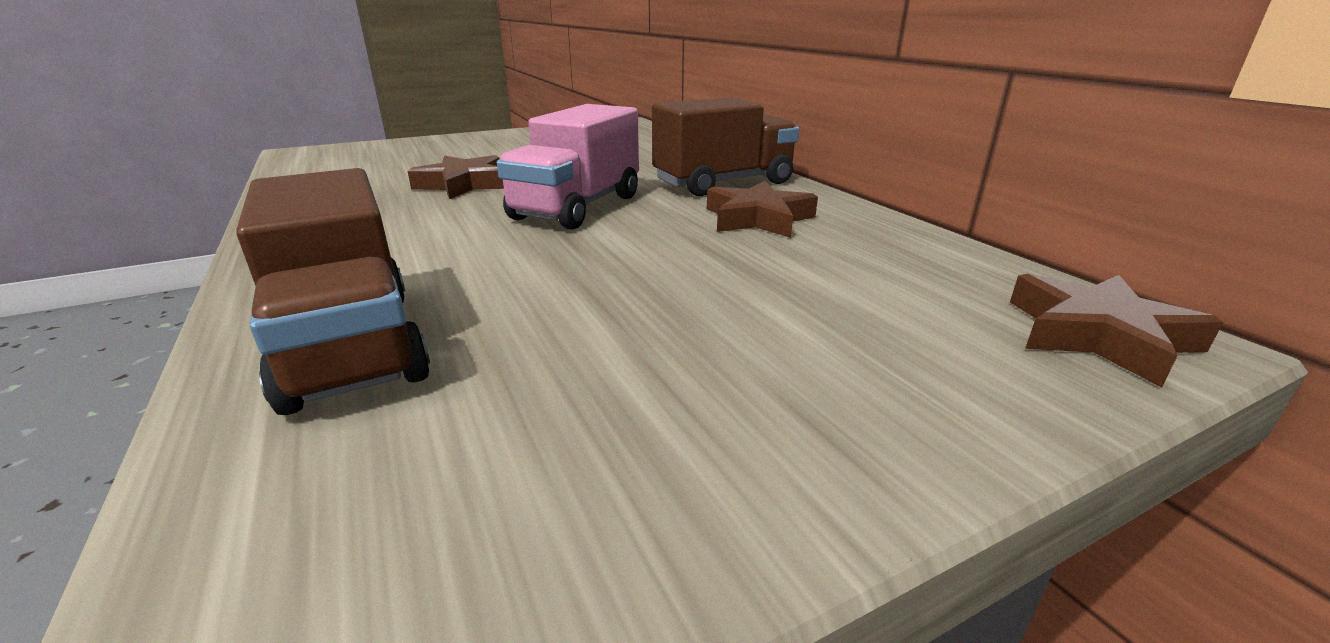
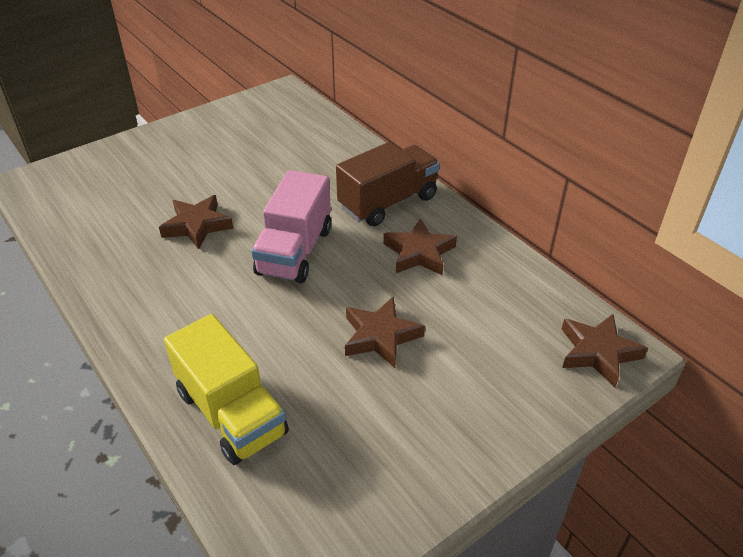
camera: 10 degrees left, 15 degrees up
brown truck [236,168,430,415] -> yellow truck [164,314,289,465]
none -> brown star [345,297,425,368]

